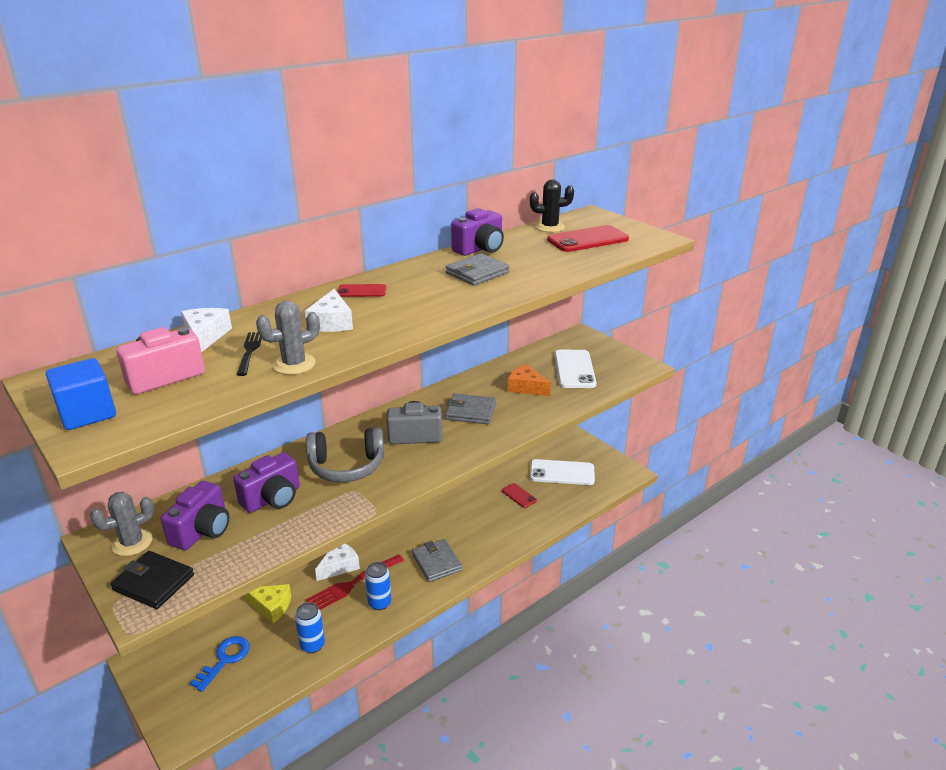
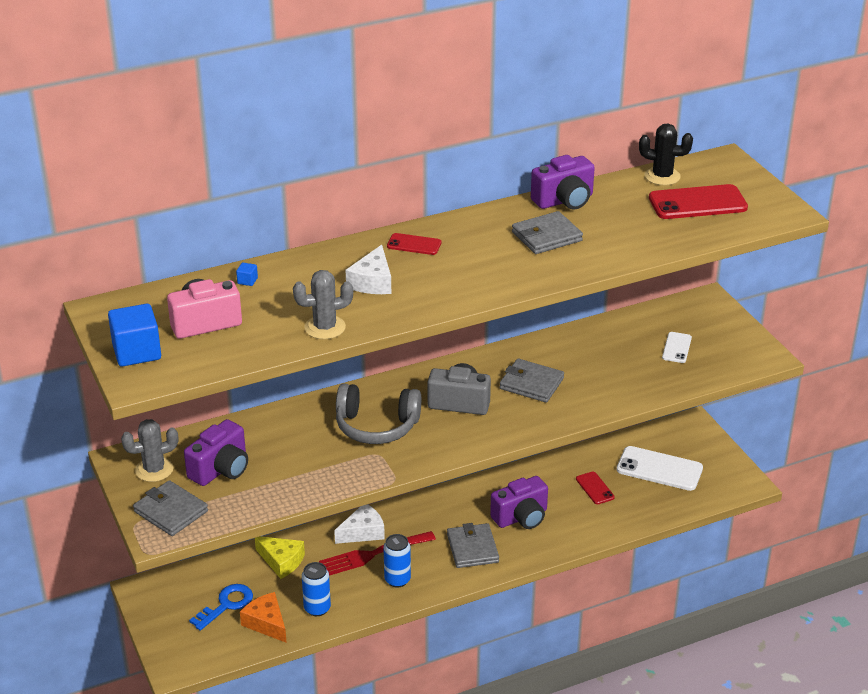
camera: 15 degrees right, 5 degrees up
black wallet [111,551,194,609] -> grey wallet [133,480,208,536]
white cheese [181,308,232,352] -> blue cube [236,263,258,286]
purple camera [233,452,300,513] -> purple camera moved to [490,476,548,529]
black fork [237,332,262,376] -> none
orange cheese [508,364,551,396] -> orange cheese moved to [240,592,287,643]
white phone [554,350,596,388] -> white phone [662,332,692,363], size x0.54

